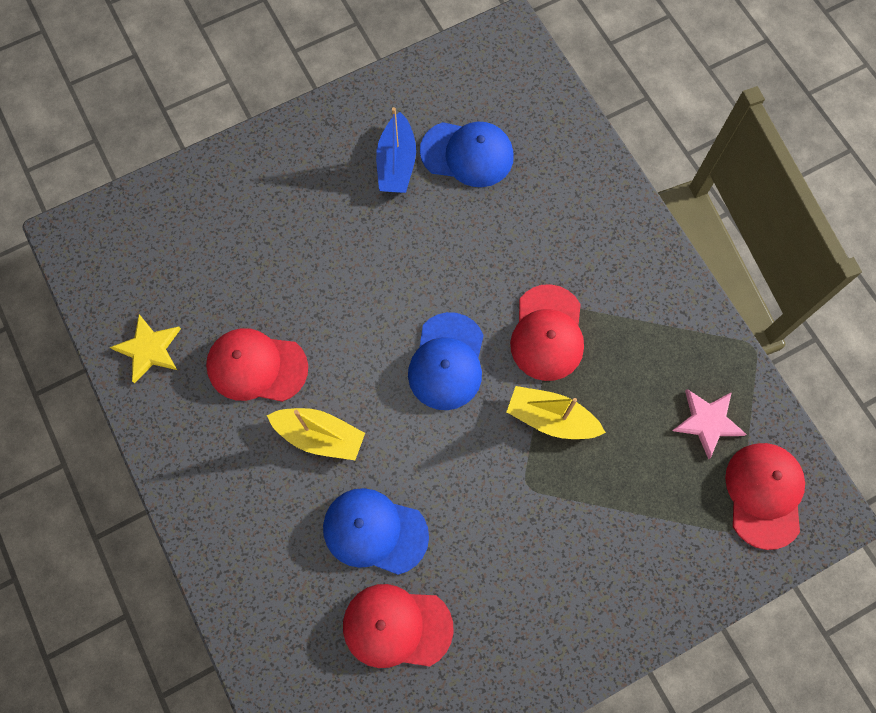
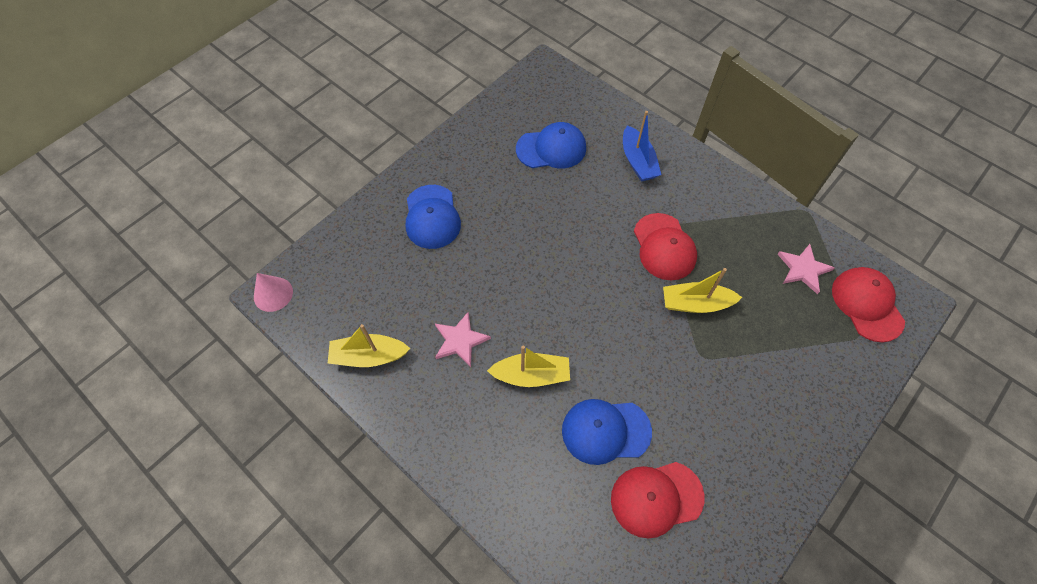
camera: 20 degrees left, 10 degrees down
yellow star [110,315,181,383] -> yellow boat [328,324,410,367]
red cap [206,328,308,402] -> pink star [435,312,491,367]
blue boat [376,107,416,193] -> blue boat moved to [623,111,661,182]
blue cap [408,312,484,410] -> blue cap moved to [406,185,461,249]
none -> pink cone [254,273,293,312]

